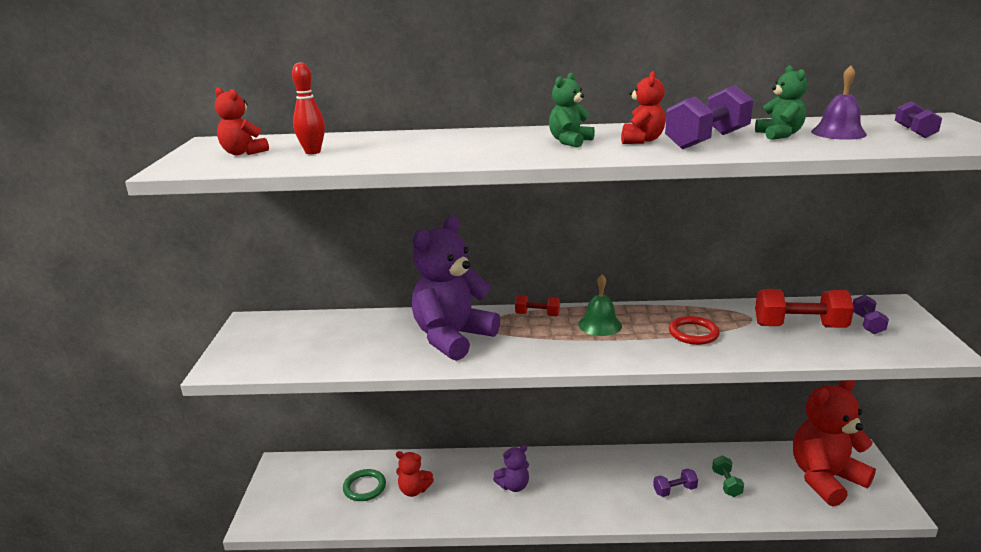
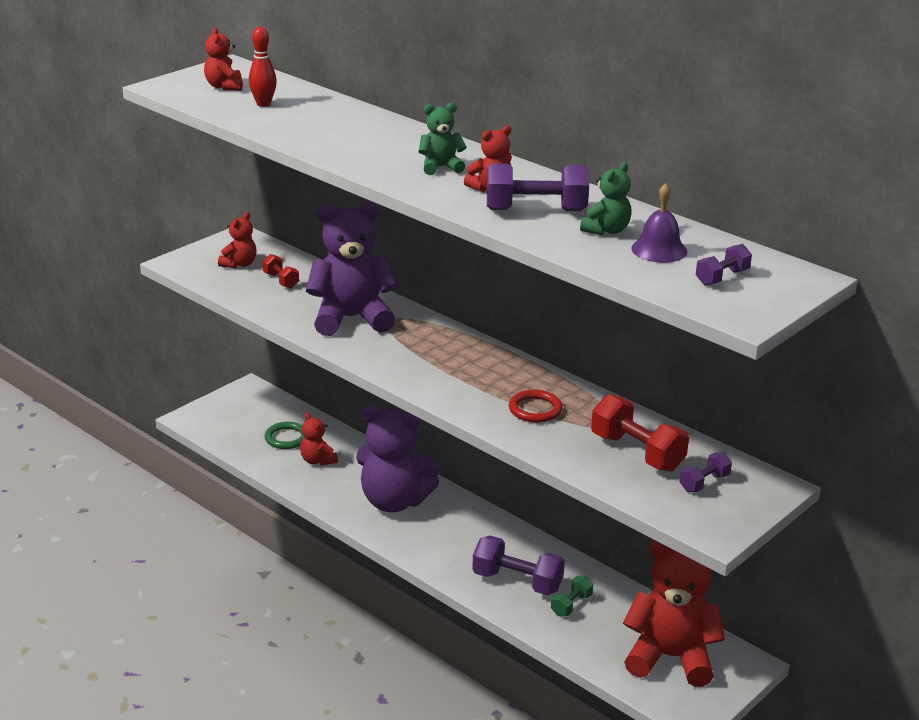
camera: 40 degrees right, 5 degrees up
purple teddy bear [493,445,529,492] -> purple teddy bear [356,405,441,512], size x2.11
red dumbbell [515,295,560,316] -> red dumbbell moved to [262,254,299,288]
green bell [578,275,622,336] -> none
purple dumbbell [653,469,698,497] -> purple dumbbell [472,535,565,595], size x1.83
none -> red teddy bear [218,212,257,268]

